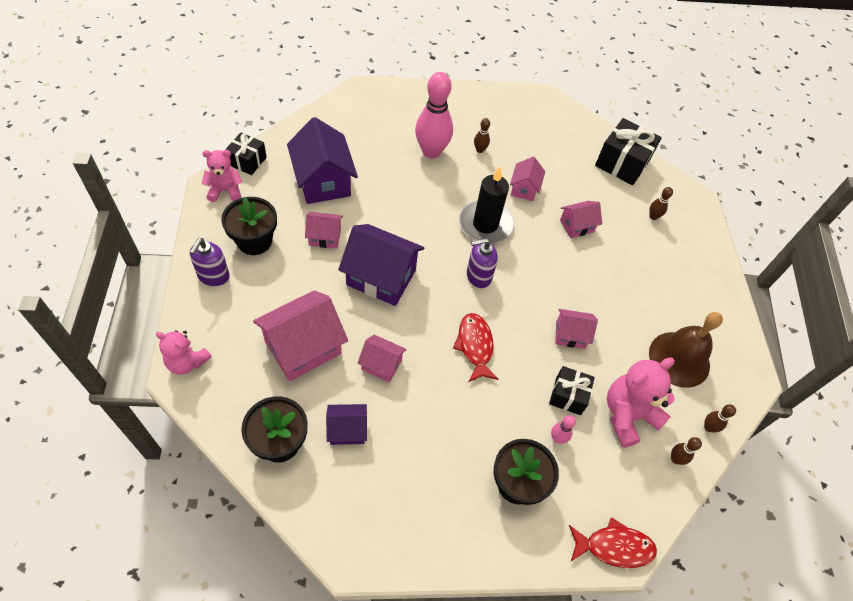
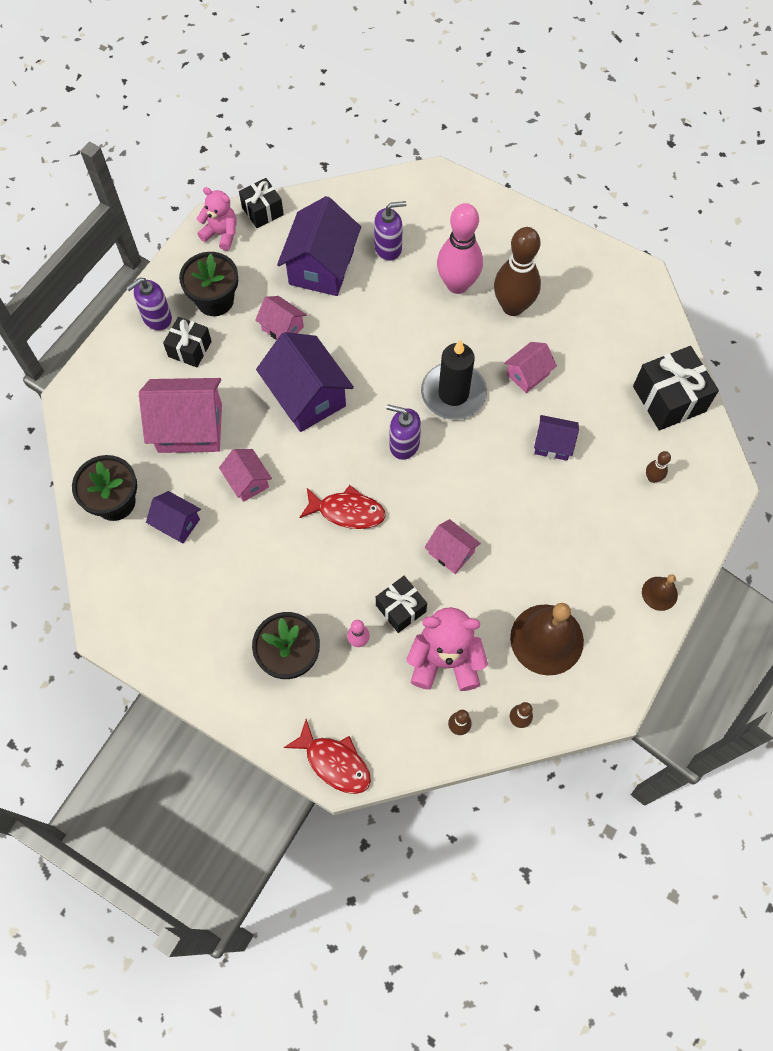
camera: 40 degrees right, 10 degrees up
pink teddy bear [156,330,212,375] -> none
red fish [453,313,499,382] -> red fish turned 75 degrees clockwise [299,485,385,529]
brown bowling pin [474,118,490,153] -> brown bowling pin [494,227,541,316], size x2.32
pink house [560,201,602,238] -> purple house [534,415,579,461]
none -> black gift [163,317,212,367]
none -> purple soap dispenser [374,201,407,261]
none -> brown bell [642,574,678,611]

